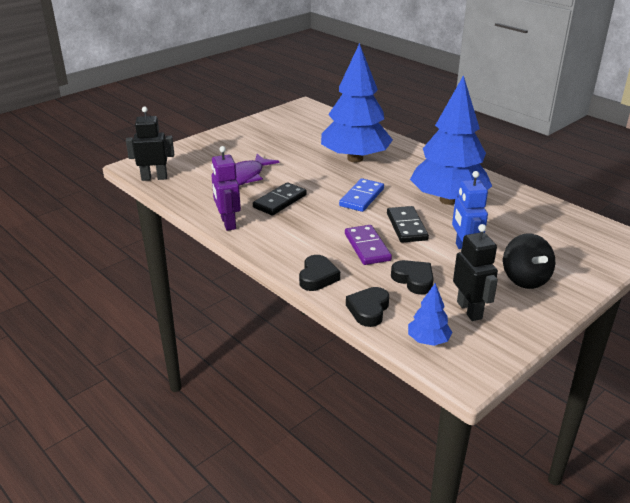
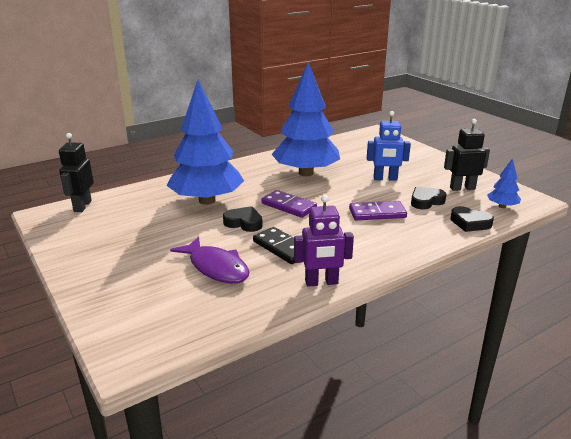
camera: 80 degrees left, 5 degrees down
black robot [126,107,174,181] -> black robot moved to [59,133,94,212]
black heart [299,255,340,291] -> black heart moved to [223,206,263,232]
blue domino [339,178,384,212] -> purple domino [261,190,317,218]
black domino [387,206,429,243] -> none
black spinning top [503,234,555,289] -> none

